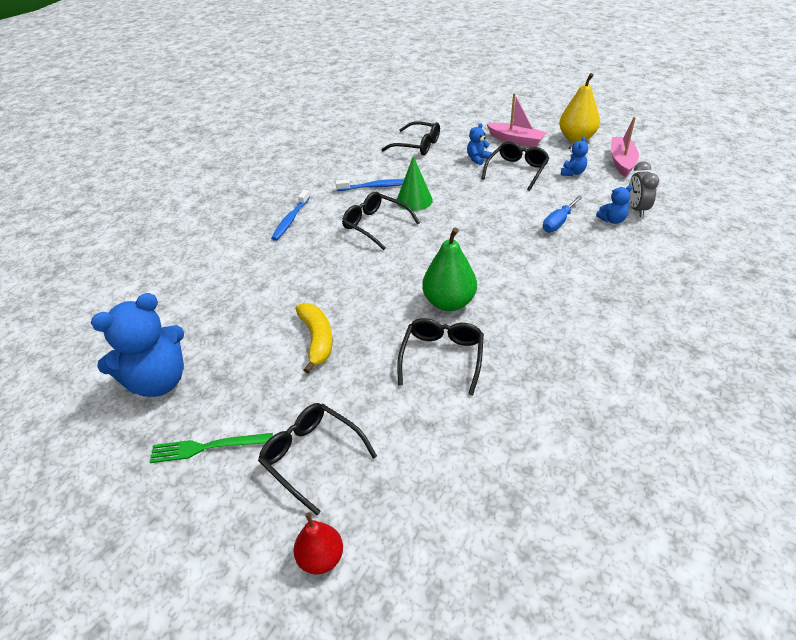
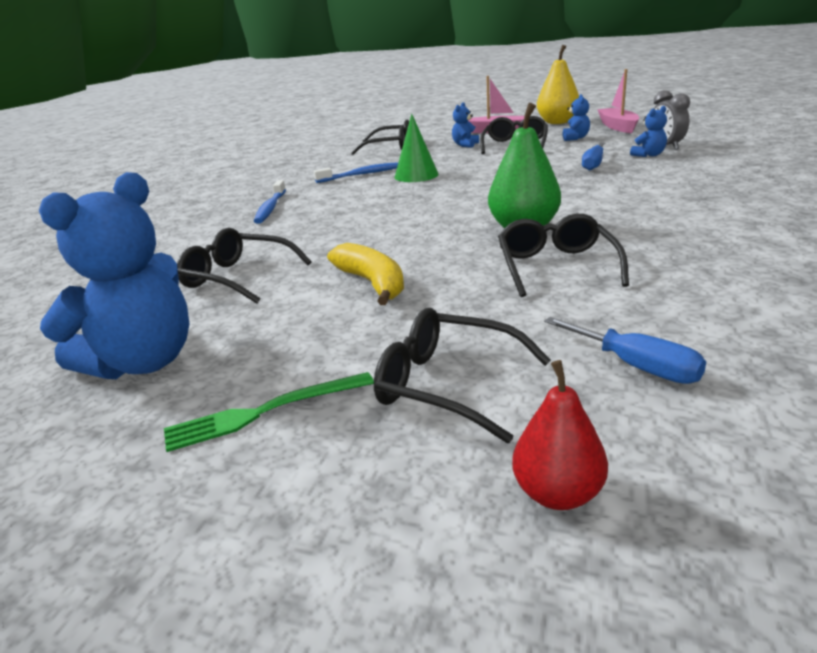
camera: 15 degrees left, 15 degrees down
black glasses [342,192,420,250] -> black glasses moved to [177,228,312,303]
none -> blue screwdriver [544,317,706,384]

